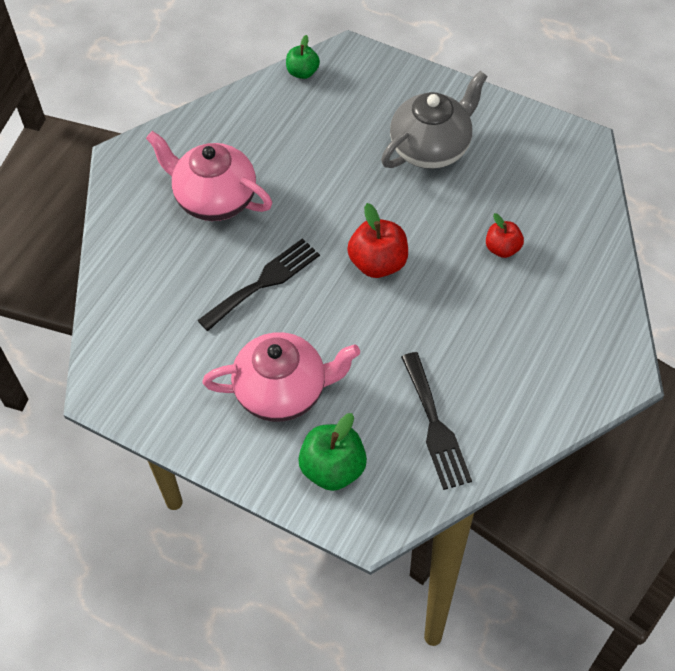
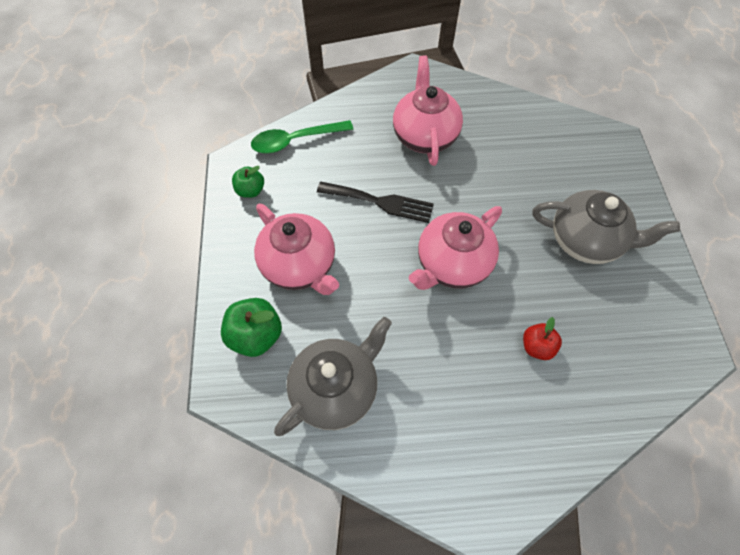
camera: 55 degrees right, 5 degrees up
green apple [286,35,320,79] -> green apple moved to [232,166,264,198]
red apple [347,203,408,278] -> pink teapot [409,206,502,290]
black fork [401,352,472,490] -> grey teapot [274,317,392,436]
none -> green spoon [251,120,353,153]

